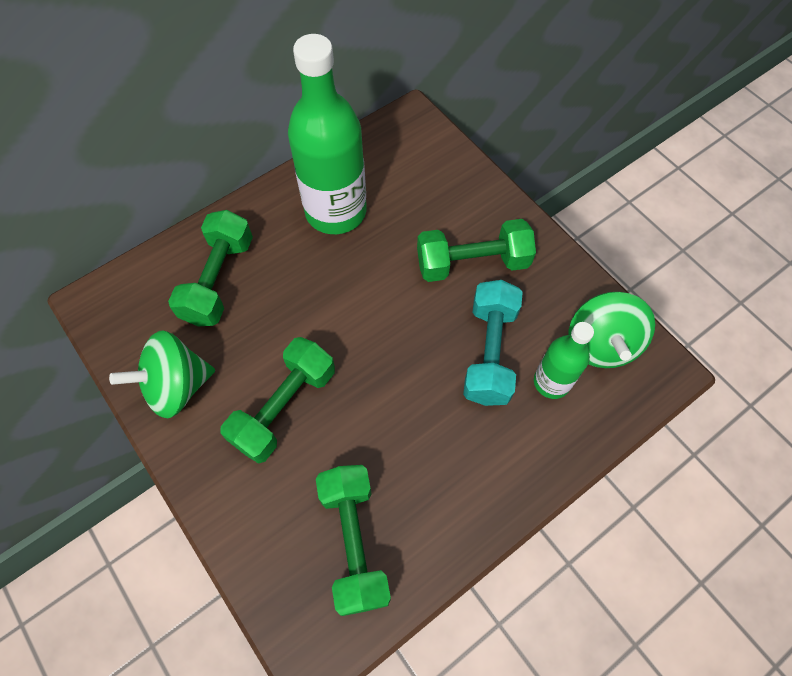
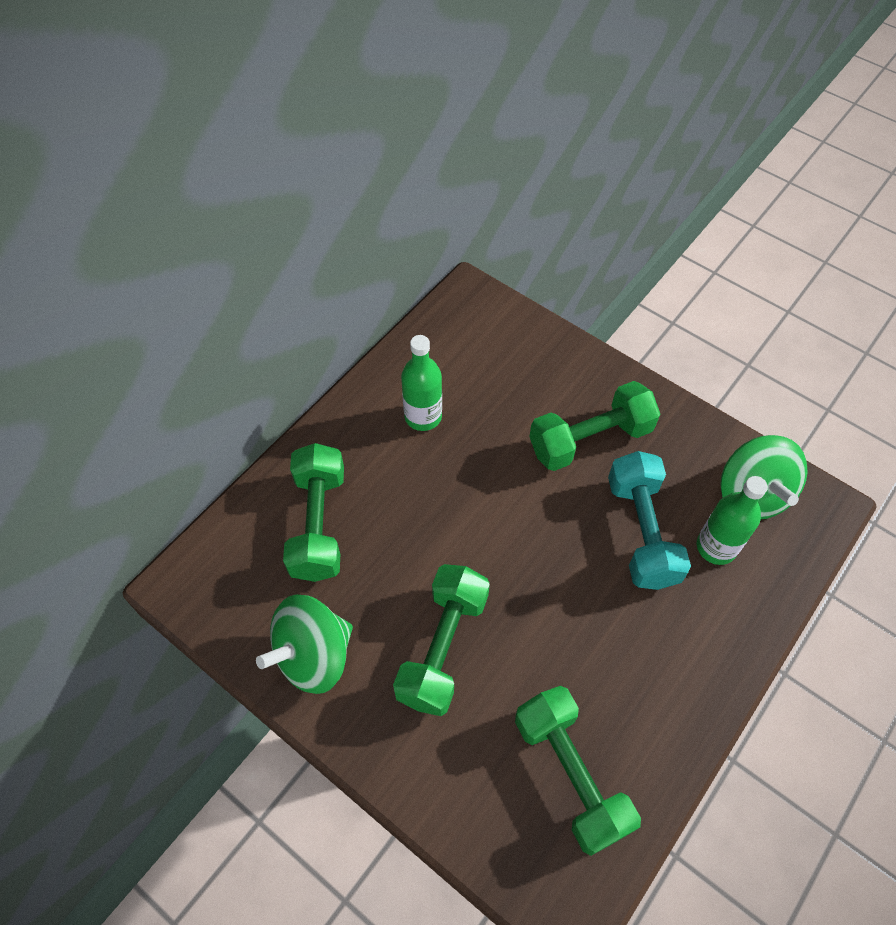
camera: 15 degrees left, 5 degrees down
green bottle [288,34,367,234] -> green bottle [401,335,442,431], size x0.53

